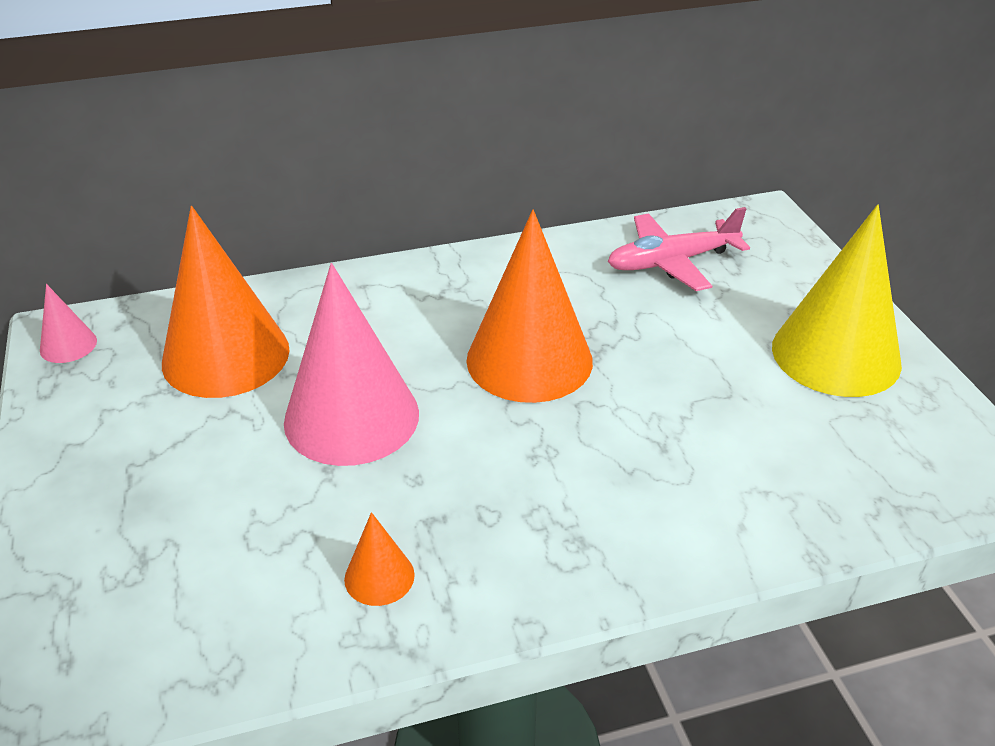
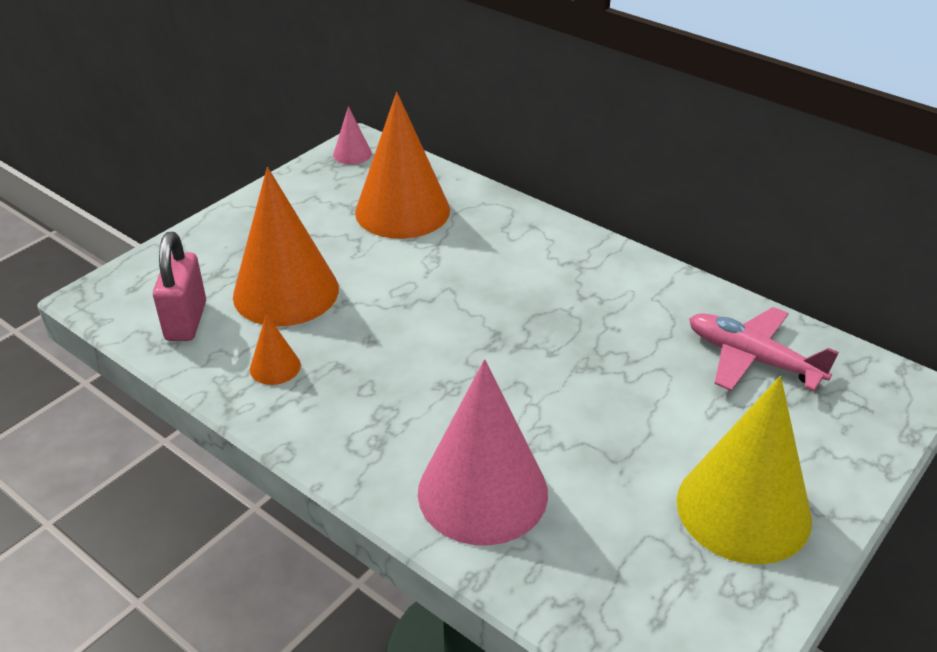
camera: 55 degrees right, 0 degrees up
pink cone [284,263,419,466] -> pink cone moved to [418,359,548,546]
orange cone [466,210,593,403] -> orange cone moved to [233,167,339,327]
none -> pink padlock [153,232,206,341]

